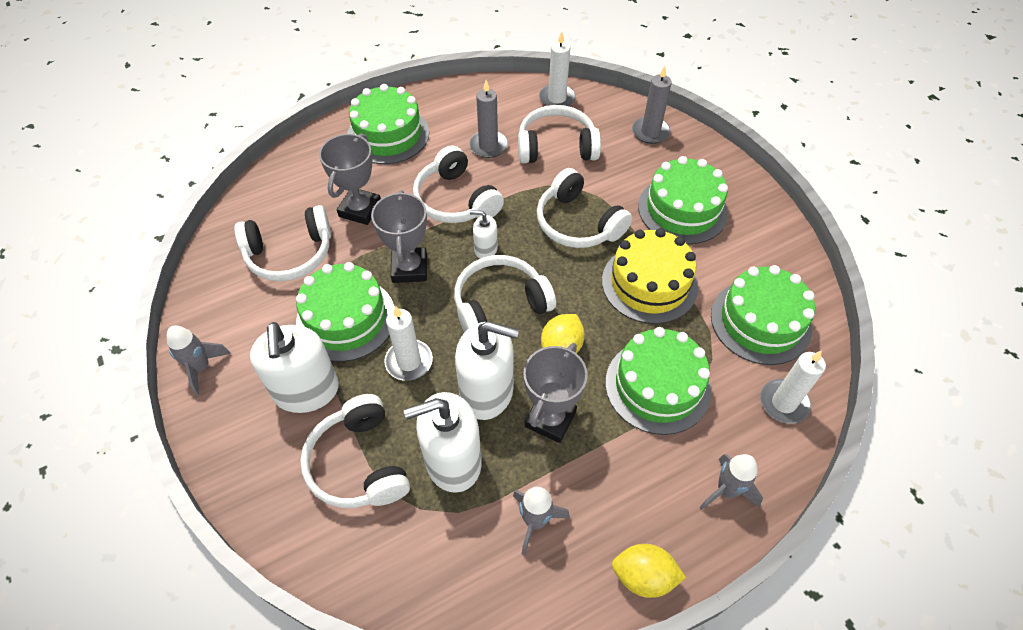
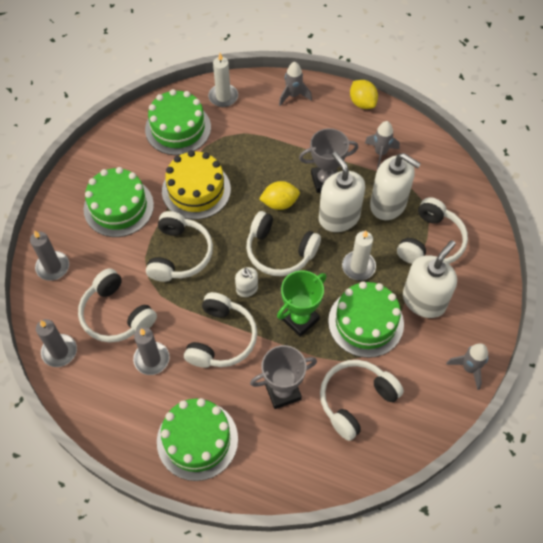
camera: 130 degrees left, 5 degrees up
white headphones [234,205,331,281] -> white headphones turned 75 degrees counterclockwise [320,360,404,441]
grey trophy [371,190,427,283] -> green trophy [277,270,326,337]
white candle [539,32,576,106] -> grey candle [36,319,77,367]
green cake [605,327,711,435] -> none

